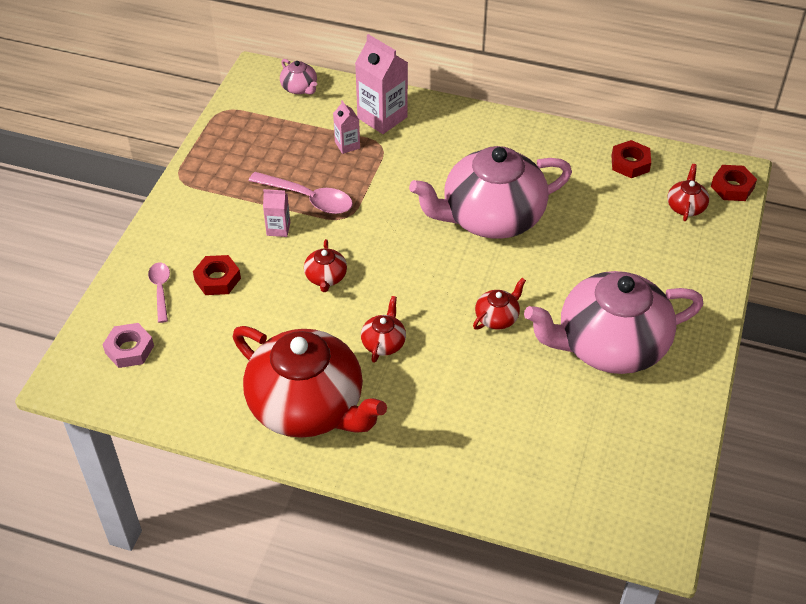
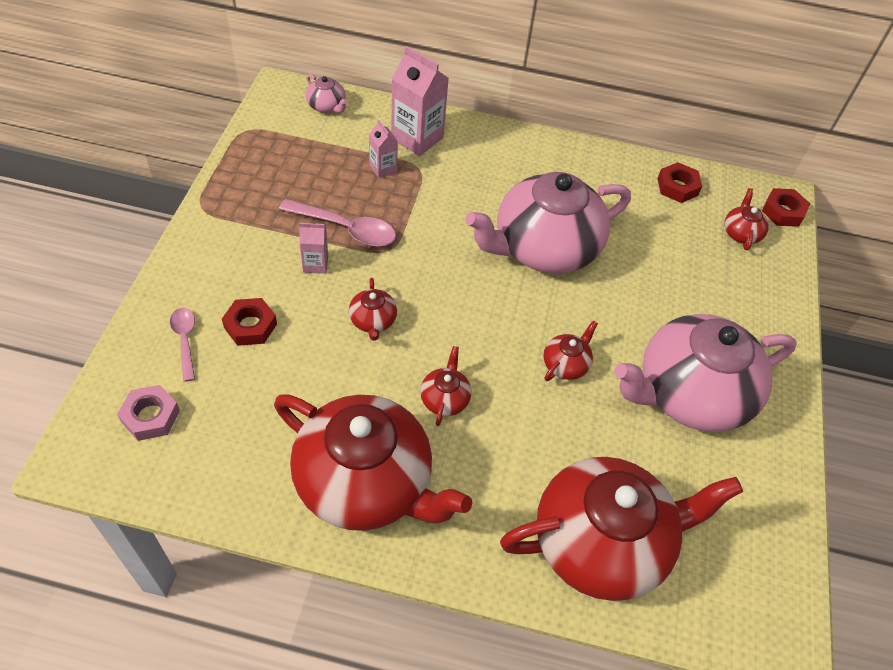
camera: 10 degrees left, 5 degrees up
none -> red teapot [500,457,743,601]

